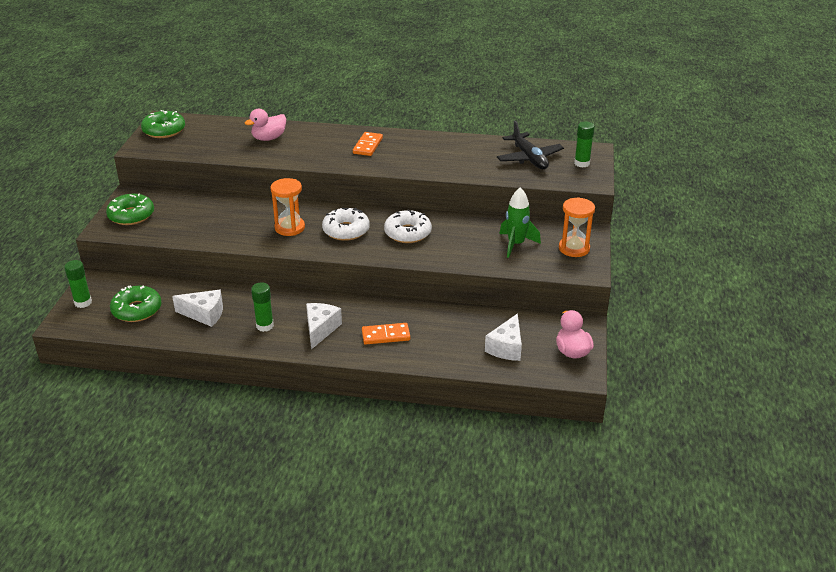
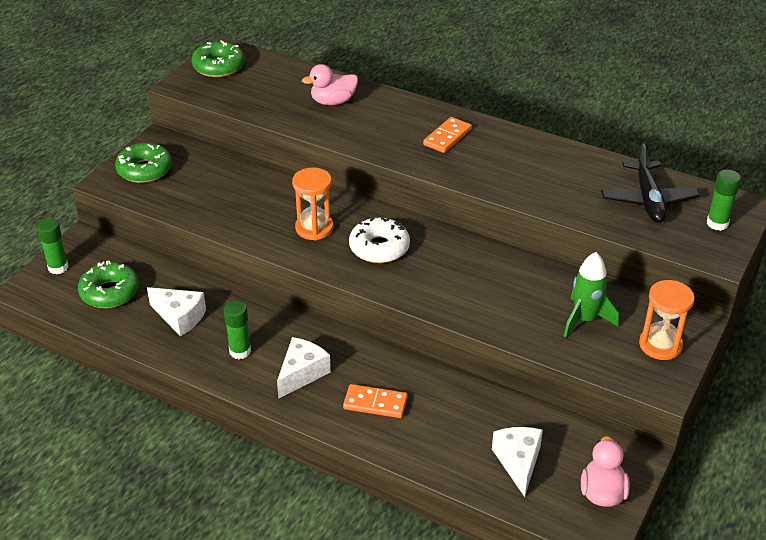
camera: 20 degrees right, 5 degrees up
white donut [384,209,432,243] -> none
white cheese [485,313,522,361] -> white cheese turned 135 degrees clockwise [492,427,543,497]

